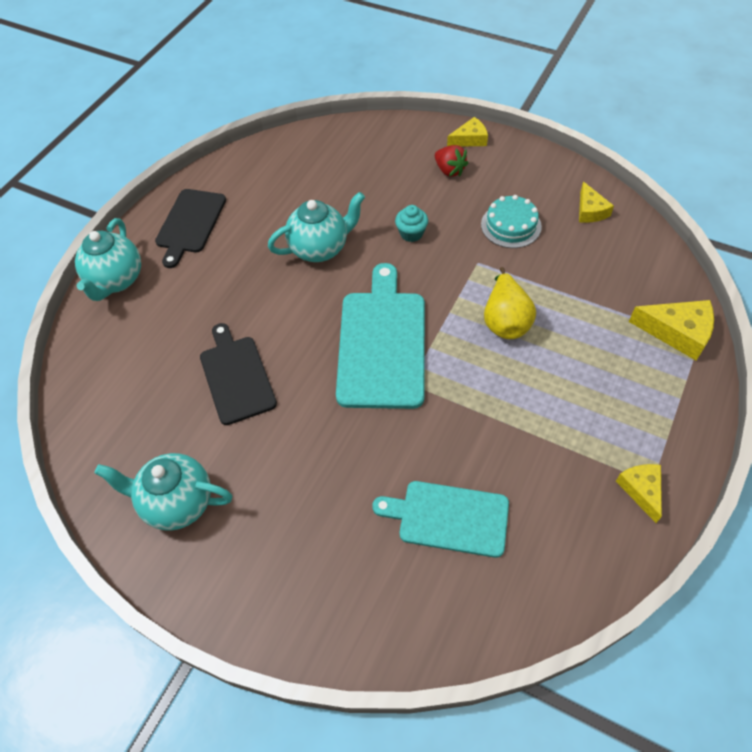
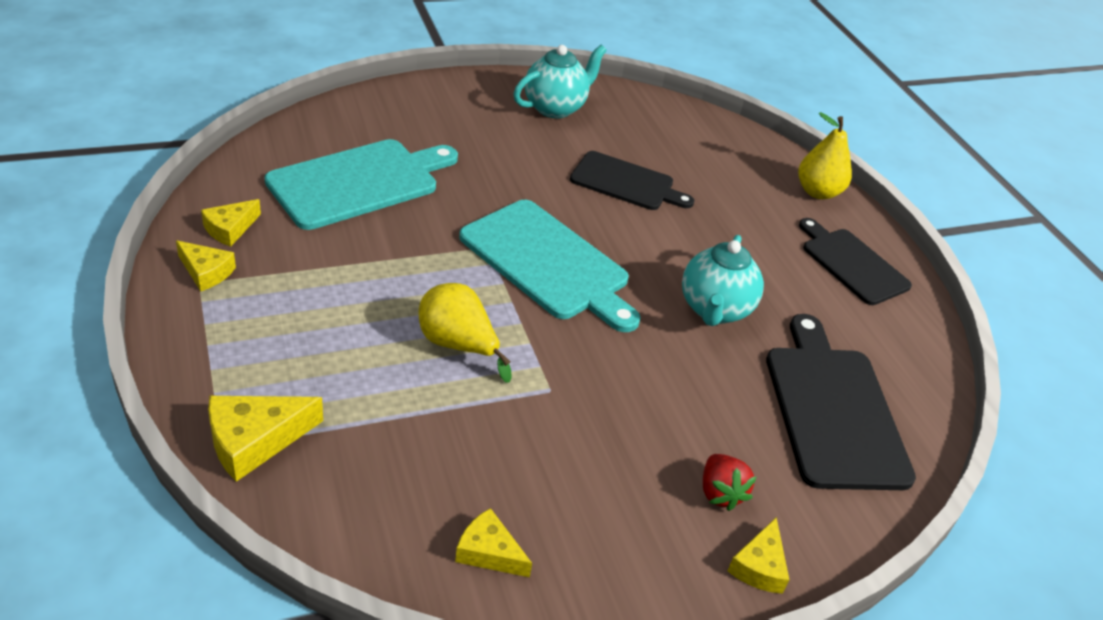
camera: 125 degrees right, 15 degrees down
turquoise teapot [75,218,141,301] -> yellow pear [798,112,852,199]
turquoise cutting board [372,481,509,558] -> turquoise cutting board [265,139,458,230], size x1.51
turquoise cupcake [395,205,428,242] -> none
red strawberry [435,145,468,177] -> red strawberry turned 105 degrees counterclockwise [703,454,756,511]
turquoise cake [481,195,542,248] -> none
none -> yellow cheese [201,199,261,247]
none -> black cutting board [766,314,916,490]

